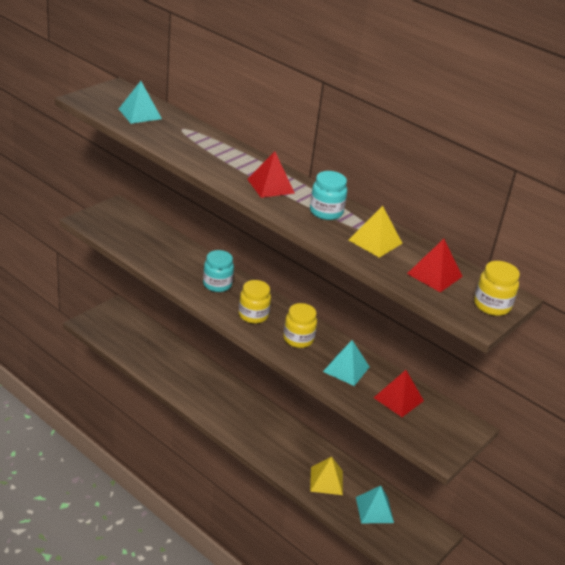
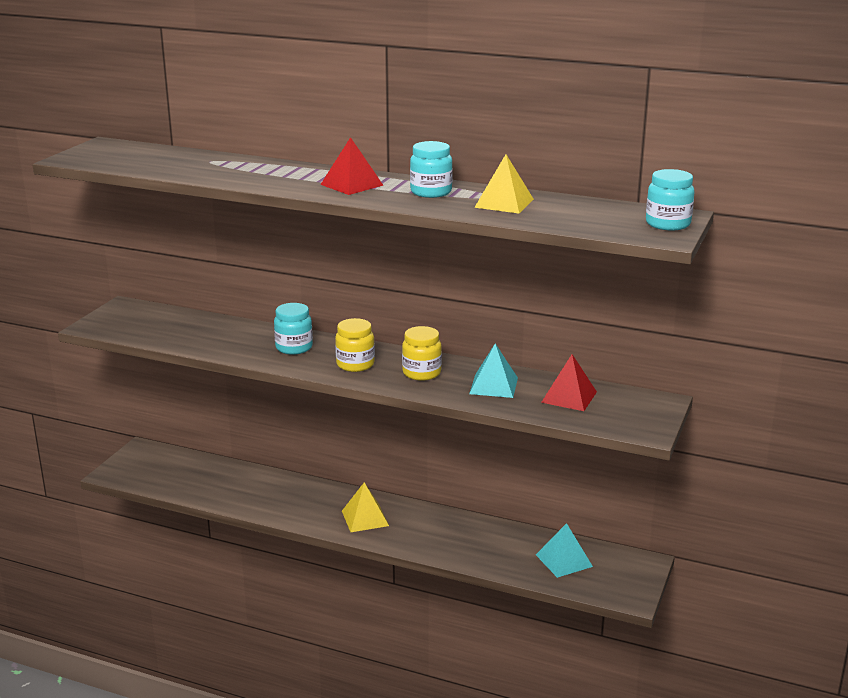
camera: 15 degrees left, 10 degrees down
turquoise pyramid [119,81,162,124] -> none
yellow pyramid [310,456,343,495] -> yellow pyramid moved to [342,482,389,532]
red pyramid [407,239,463,292] -> none
yellow jar [474,261,520,316] -> turquoise jar [646,169,695,230]

